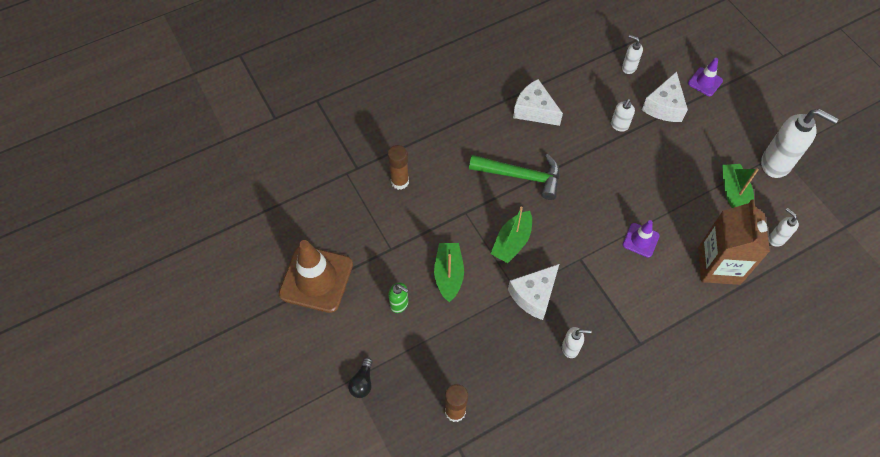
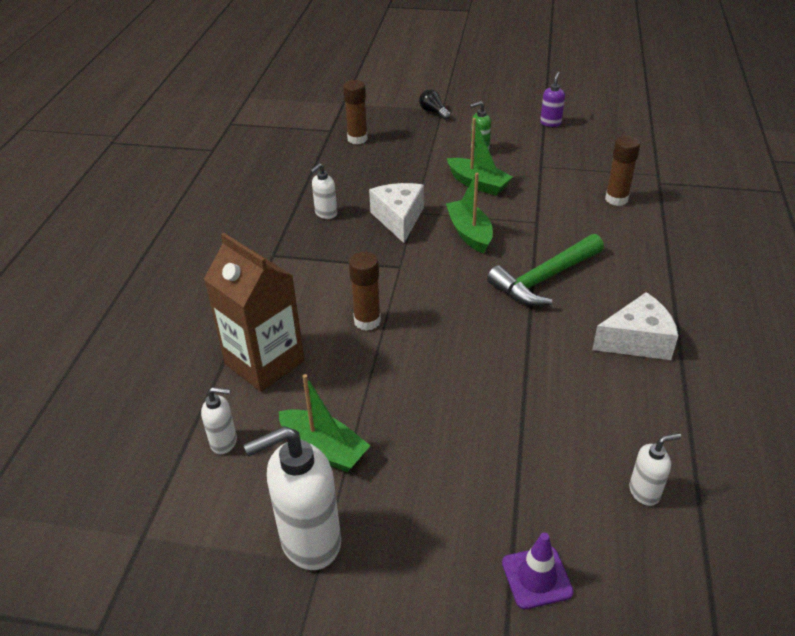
camera: 130 degrees right, 20 degrees down
brown traffic cone [279,240,353,313] -> purple soap dispenser [540,72,565,127]
white soap dispenser [611,99,635,132] -> none
purple traffic cone [623,220,660,257] -> brown glue stick [349,252,381,331]
white cheese [642,71,688,122] -> none

